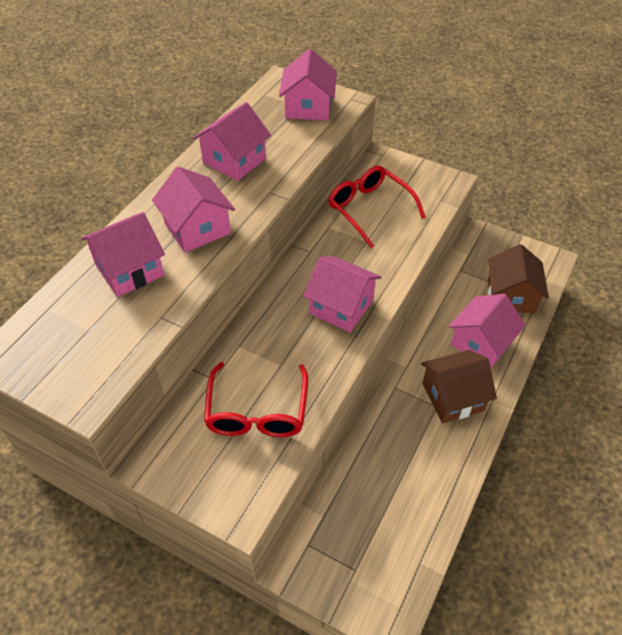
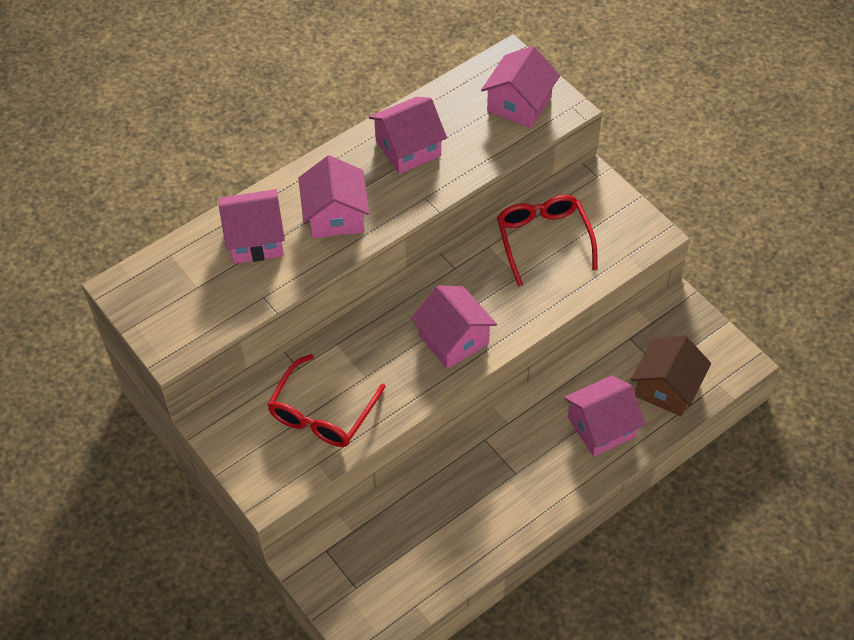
camera: 25 degrees right, 5 degrees up
brown house [421,350,497,423] -> none

